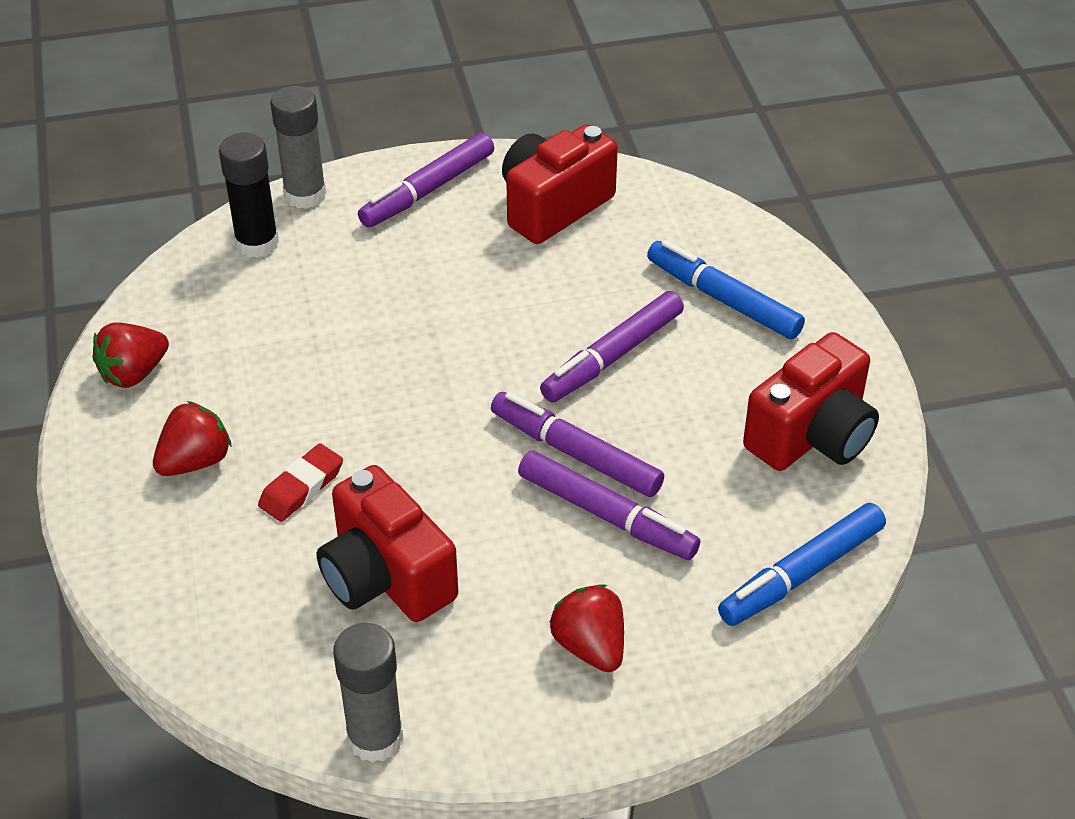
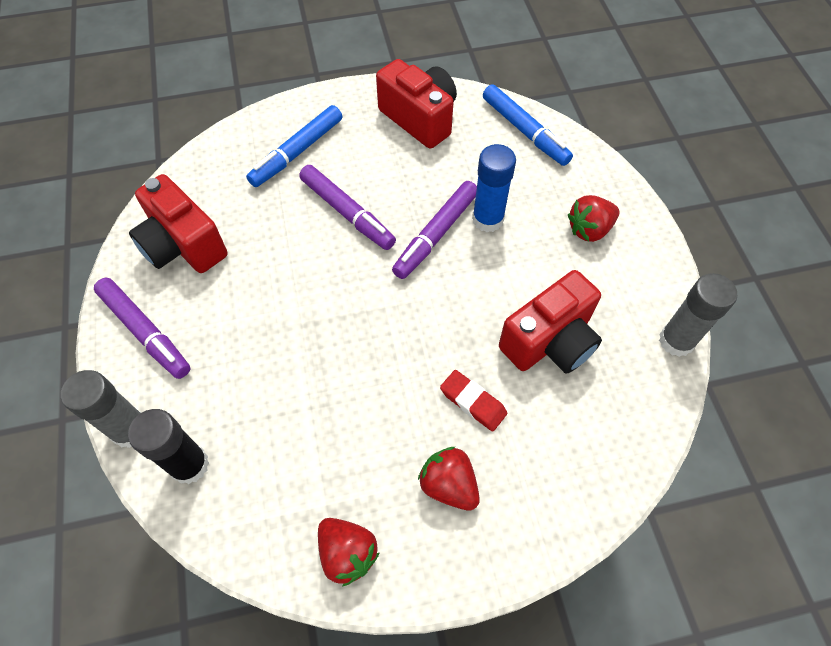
camera: 90 degrees left, 15 degrees up
purple marker [518,450,700,560] -> blue glue stick [472,144,516,232]

